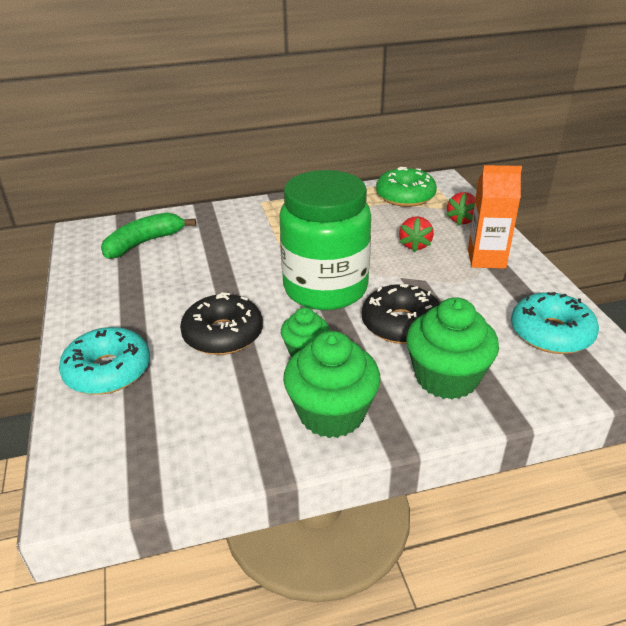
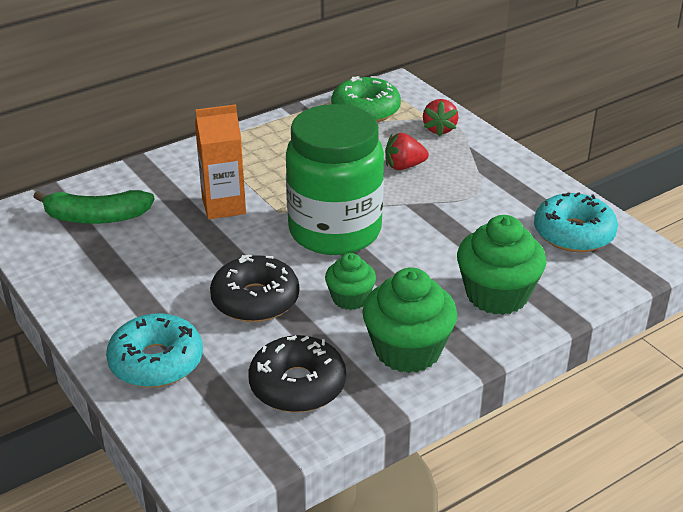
camera: 20 degrees left, 0 degrees up
green banana [101,213,196,259] -> green banana turned 120 degrees counterclockwise [33,190,155,224]
black donut [362,284,440,344] -> black donut moved to [248,335,346,413]
red strawberry [399,216,434,252] -> red strawberry turned 90 degrees clockwise [385,133,429,170]
orange carton [468,165,522,269] -> orange carton moved to [195,104,246,219]

